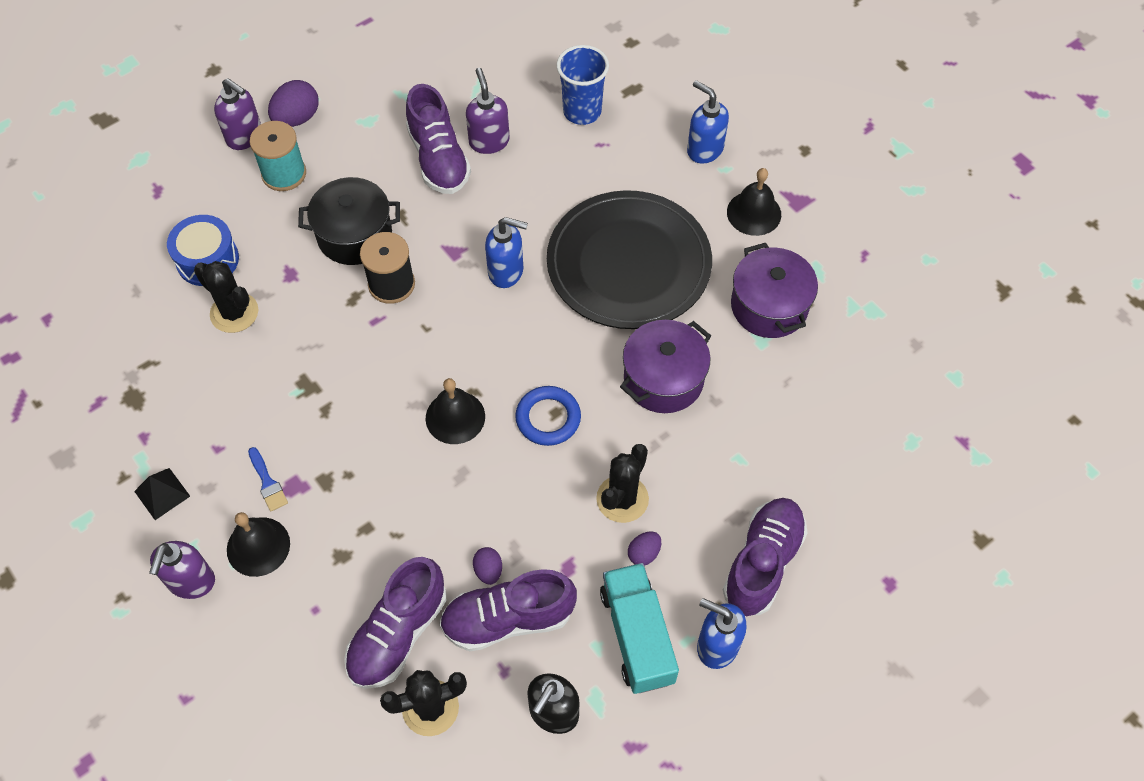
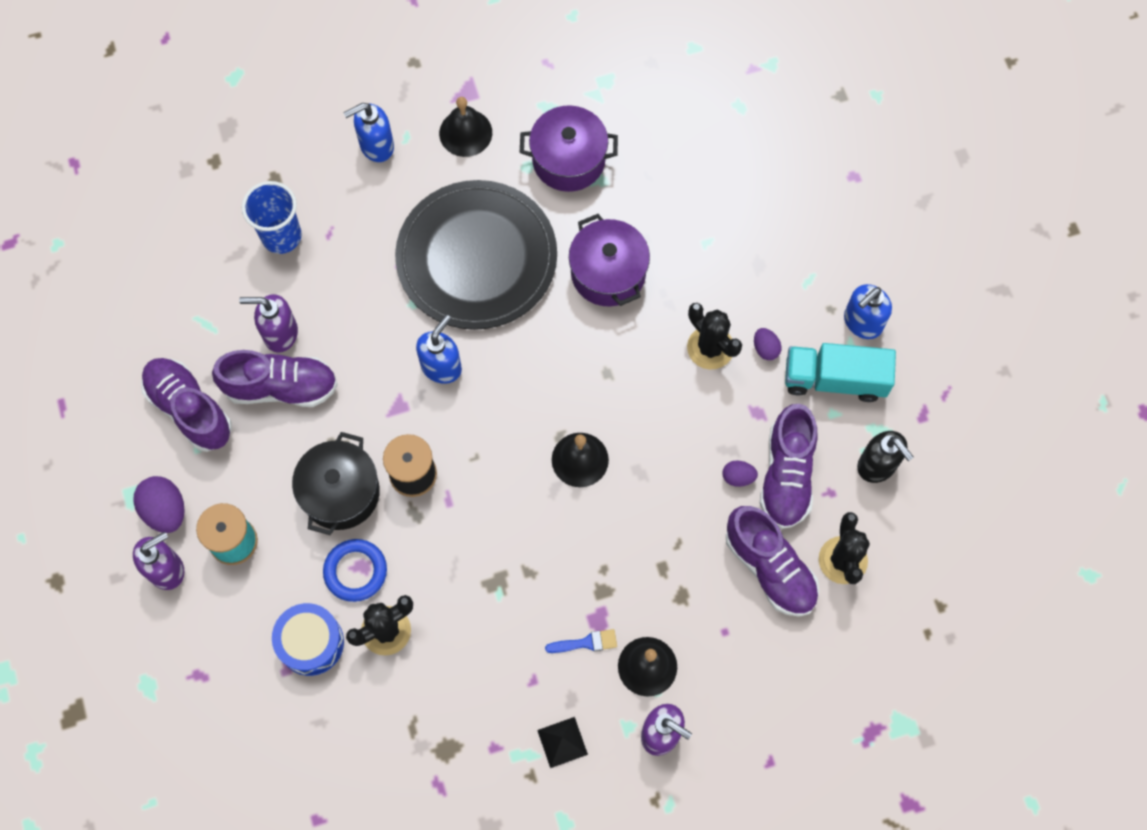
camera: 70 degrees left, 10 degrees up
blue ring [515,386,581,446] -> blue ring moved to [323,539,387,602]
purple shoe [723,498,808,616] -> purple shoe moved to [141,358,232,452]

